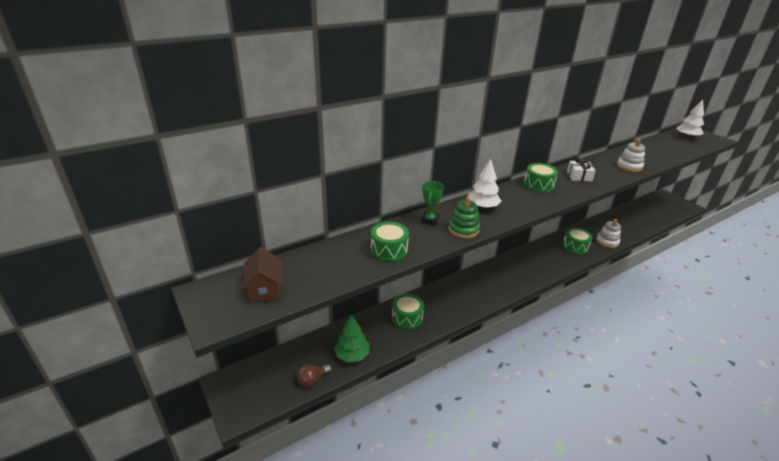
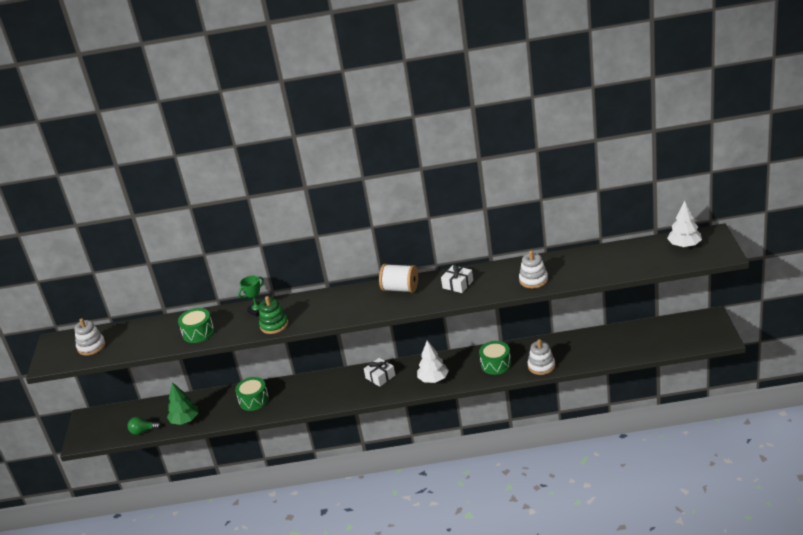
camera: 35 degrees right, 0 degrees up
brown house [242,247,281,303] -> white stacking toy [74,318,106,356]
brown light bulb [297,365,332,387] -> green light bulb [128,417,161,435]
white tree [468,159,501,209] -> white tree moved to [417,340,449,383]
green drum [524,163,558,193] -> white spool [379,264,418,293]
none -> white gift [364,358,395,387]

